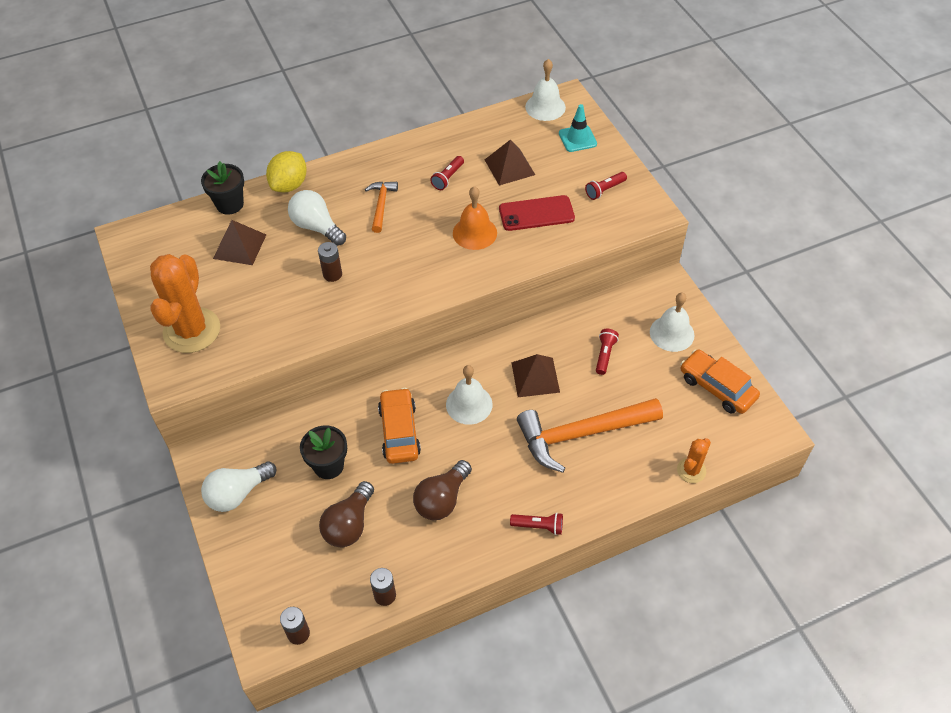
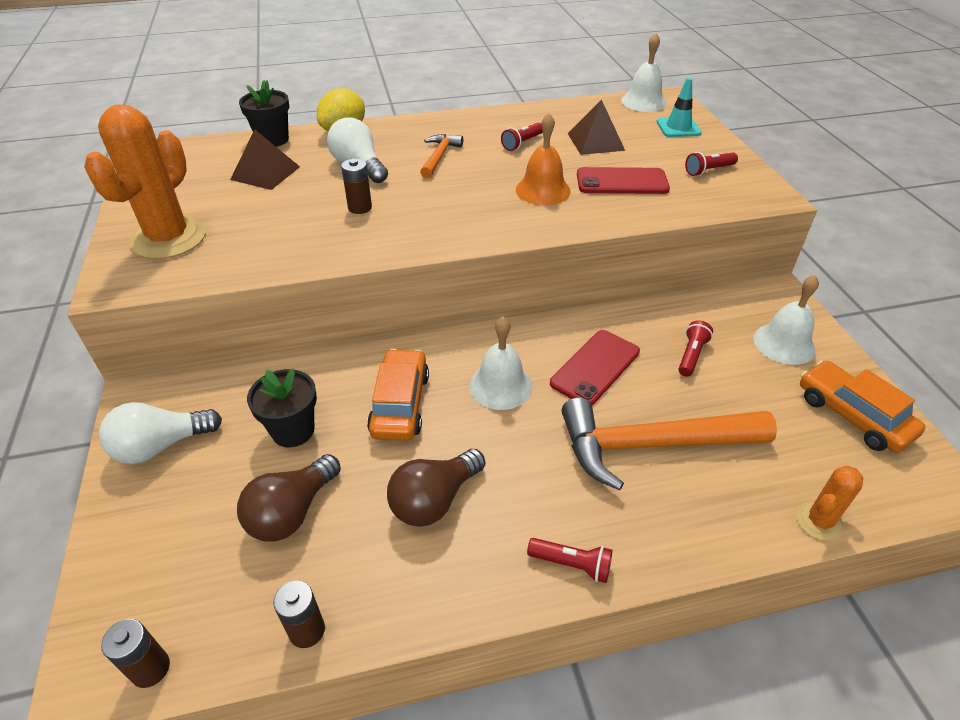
camera: 10 degrees right, 10 degrees down
brown pyramid [511,354,560,397] -> red phone [550,330,640,405]

